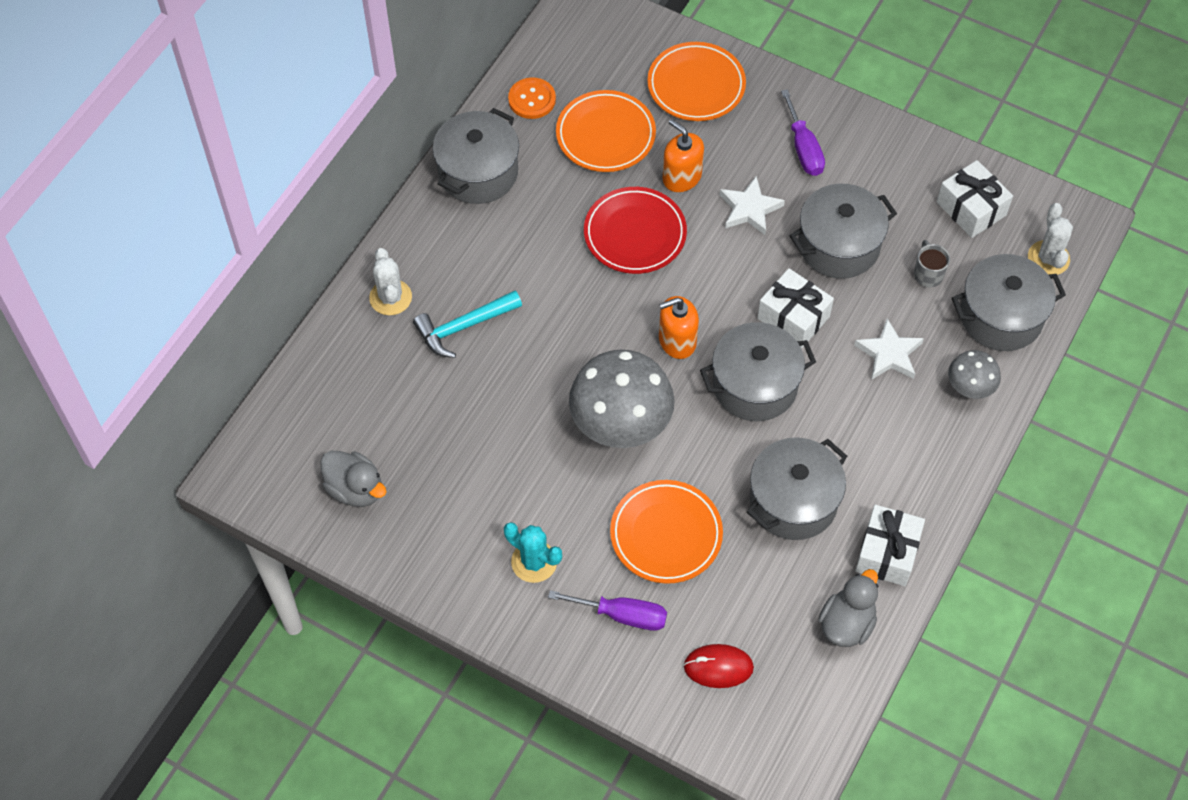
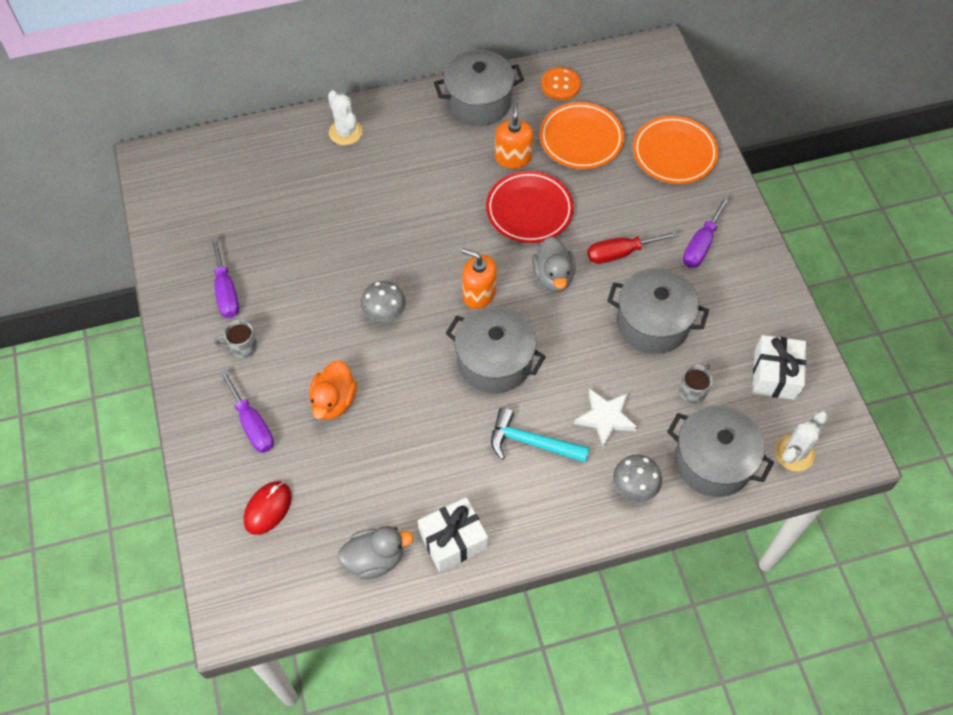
camera: 45 degrees right, 0 degrees up
grey duck [320,450,387,507] -> grey duck moved to [532,236,576,292]
white cactus [369,248,412,315] -> white cactus turned 60 degrees counterclockwise [328,90,363,145]
turquoise hammer [413,291,522,358] -> turquoise hammer moved to [491,407,590,463]
turquoise cactus [504,522,562,583] -> grey mug [214,320,257,358]
grey mushroom [569,350,675,448] -> grey mushroom [361,281,406,322], size x0.51
orange plate [610,480,723,584] -> orange duck [309,360,357,420]
orange soap dispenser [663,119,704,192] -> orange soap dispenser moved to [495,102,533,169]
red mouse [683,644,754,688] -> red mouse turned 75 degrees clockwise [244,481,292,535]
white star [719,176,785,235] -> red screwdriver [587,231,678,264]
grey pot [747,438,847,540] -> none
white gift [757,268,834,348] -> none
none -> purple screwdriver [211,237,239,318]

